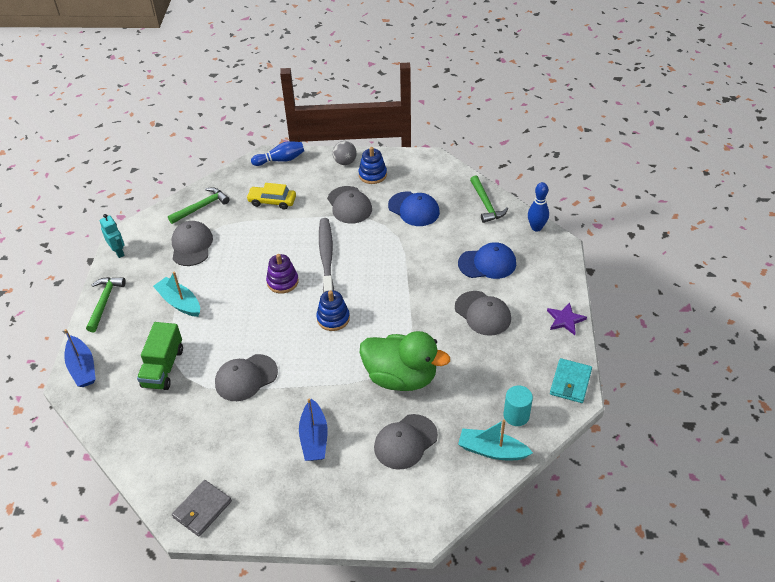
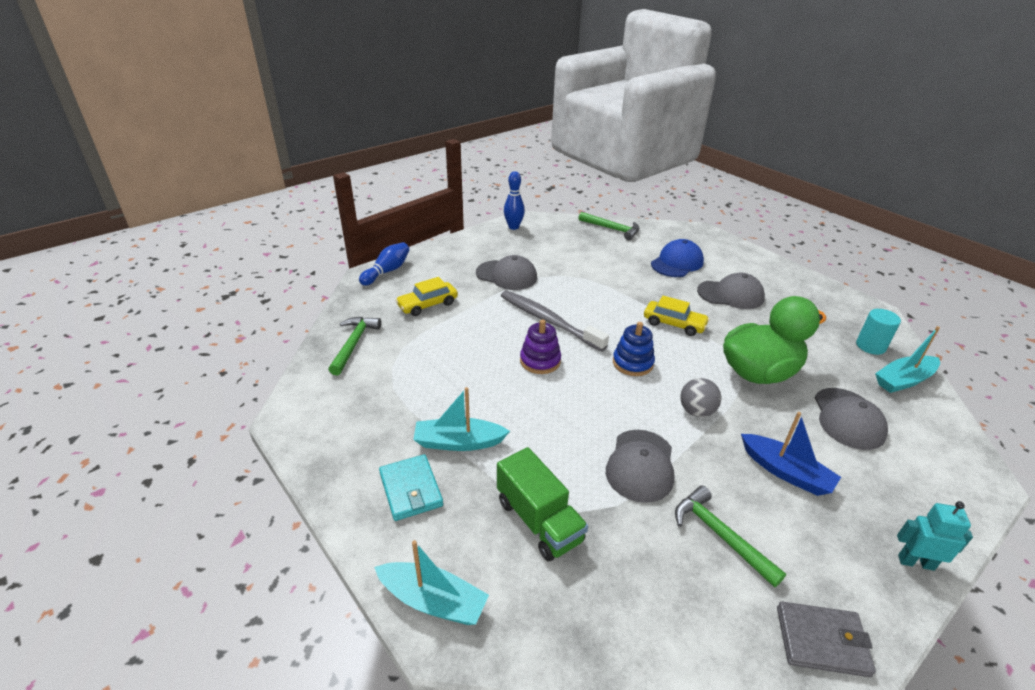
camera: 45 degrees left, 10 degrees down
blue boat [64,329,96,387] -> turquoise boat [374,540,489,625]
green hammer [86,277,126,332] -> green hammer moved to [675,486,786,587]
turquoise robot [99,214,125,258] -> turquoise robot moved to [897,501,973,571]
grey cap [171,221,213,266] -> none
grey wallet [172,480,232,537] -> grey wallet turned 75 degrees counterclockwise [777,601,876,677]
grey ball [332,141,357,165] -> grey ball moved to [680,378,721,417]
blue stacking toy [358,147,387,184] -> none
blue cap [388,191,440,226] -> none
blue bowling pin [528,182,549,232] -> blue bowling pin moved to [504,171,525,230]
purple star [547,302,587,335] -> none
turquoise wallet [550,358,592,403] -> turquoise wallet moved to [379,454,443,521]
none -> yellow car [644,296,710,336]

